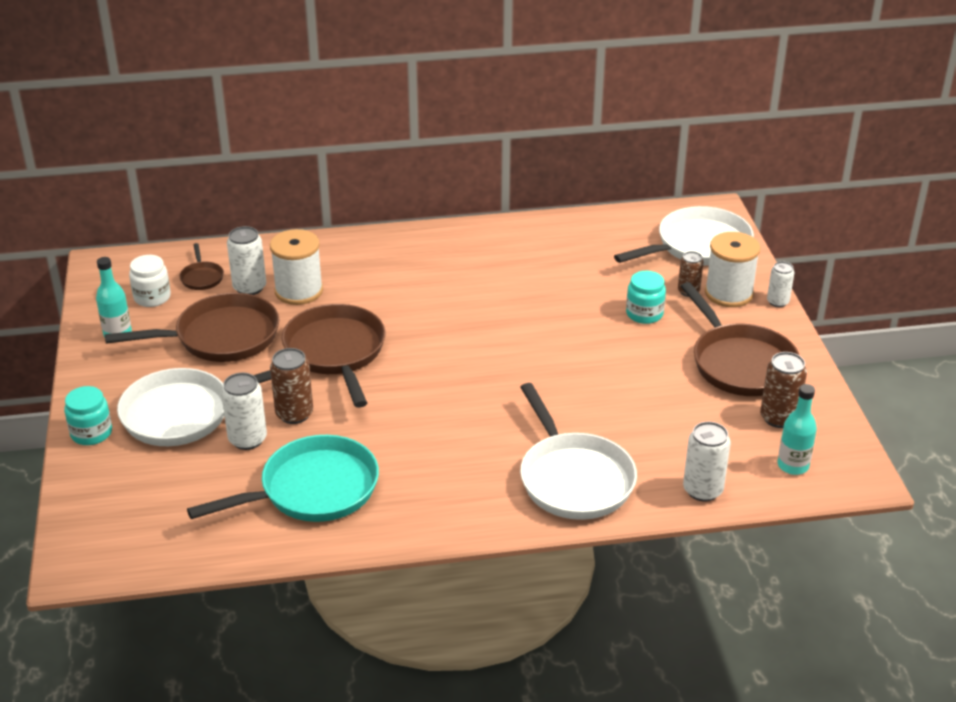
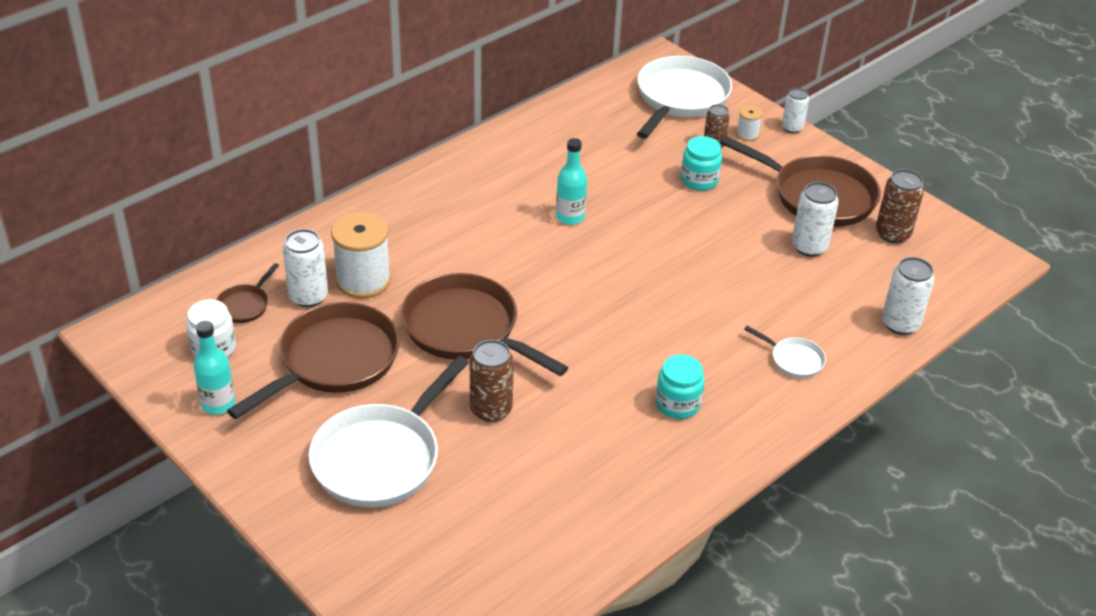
camera: 35 degrees left, 5 degrees up
turquoise jar [64,386,112,445] -> turquoise jar moved to [656,355,705,419]
brown pan [179,243,224,290] -> brown pan turned 75 degrees clockwise [216,263,279,323]
turquoise pan [187,435,379,522] -> none
white can [221,373,267,450] -> white can moved to [792,182,839,257]
white pan [520,383,637,520] -> white pan [744,326,826,378], size x0.45
white spool [705,232,760,307] -> white spool [736,106,763,141], size x0.47
turquoise bottle [778,384,817,475] -> turquoise bottle moved to [556,138,587,225]

